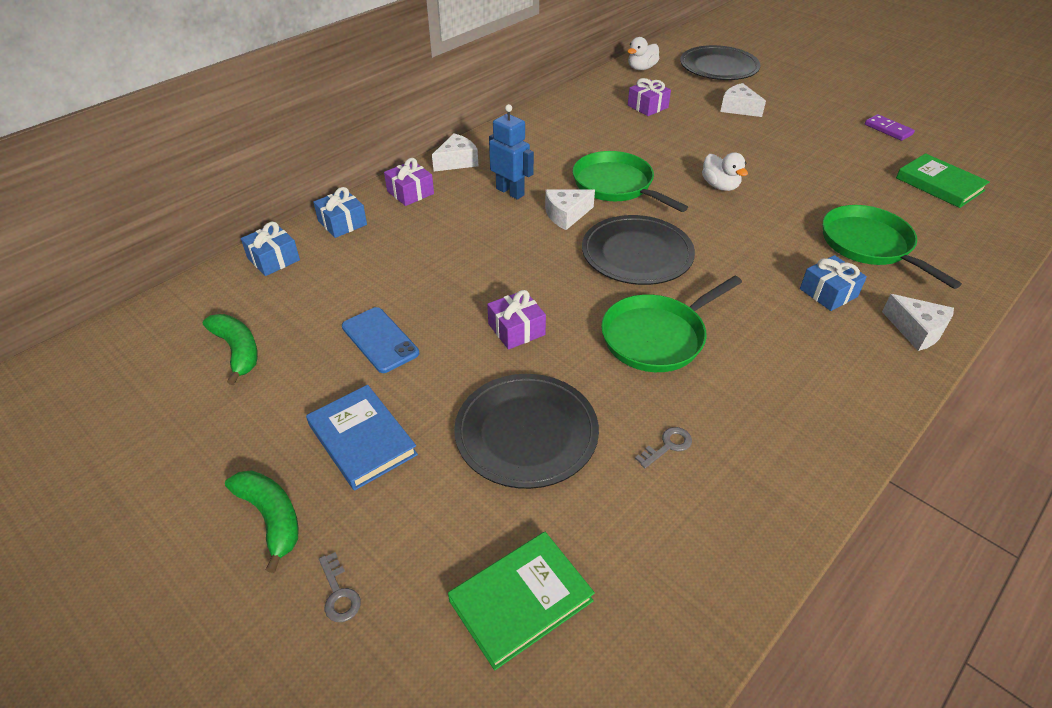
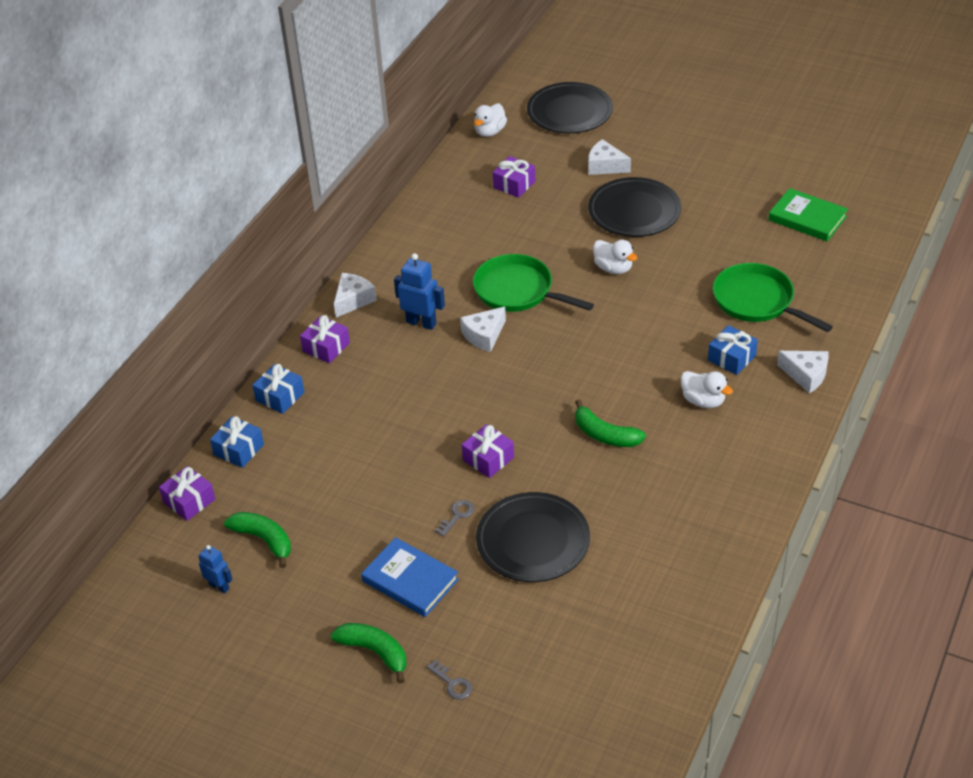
camera: 15 degrees left, 0 degrees up
blue phone [342,307,419,373] -> none
green book [448,532,595,670] -> none
black plate [582,215,695,285] -> black plate moved to [588,177,681,237]
green pan [601,276,742,372] -> green banana [575,399,646,447]
grey key [635,427,692,468] -> grey key moved to [435,500,474,537]
purple domino [865,114,915,141] -> none
none -> purple gift [159,466,215,521]
none -> blue robot [199,545,233,594]
none -> white duck [681,371,733,408]

